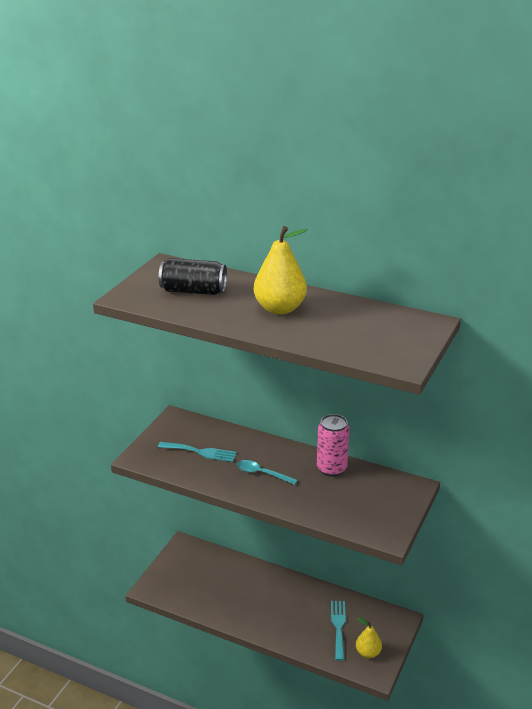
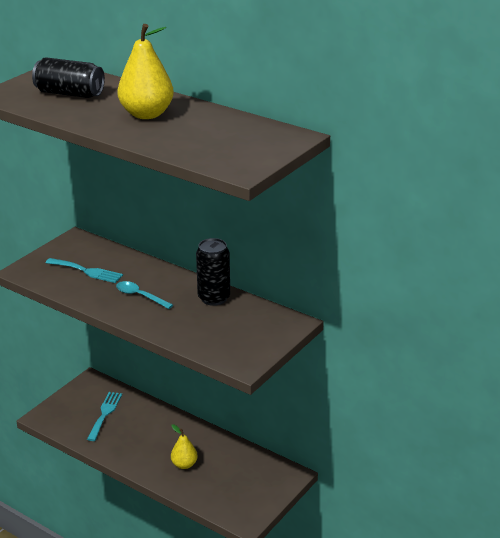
camera: 10 degrees right, 0 degrees up
pink can [317,414,350,477] -> black can [196,238,230,306]
turquoise fork [331,601,346,661] -> turquoise fork moved to [87,392,122,441]
yellow pear [356,617,382,658] -> yellow pear moved to [171,424,198,469]

